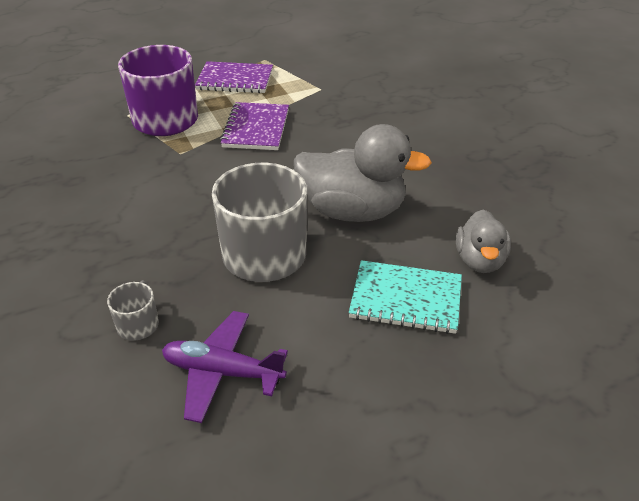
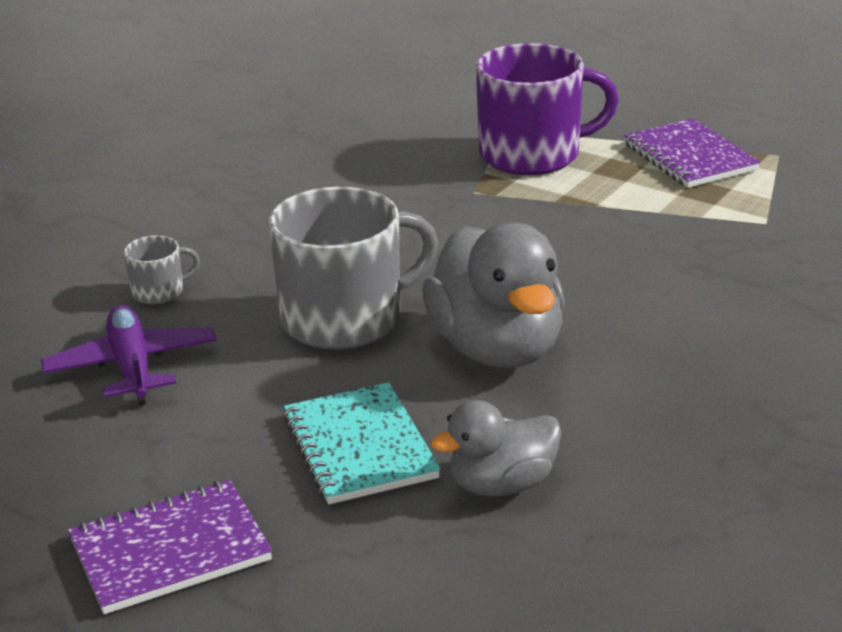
camera: 60 degrees right, 10 degrees down
purple notebook [220,102,289,150] -> purple notebook moved to [68,480,272,614]

